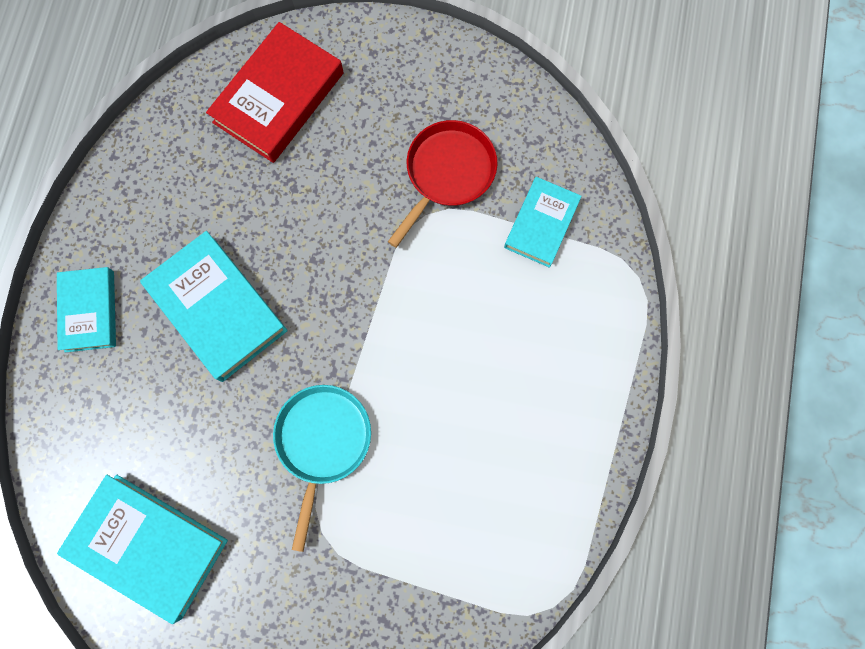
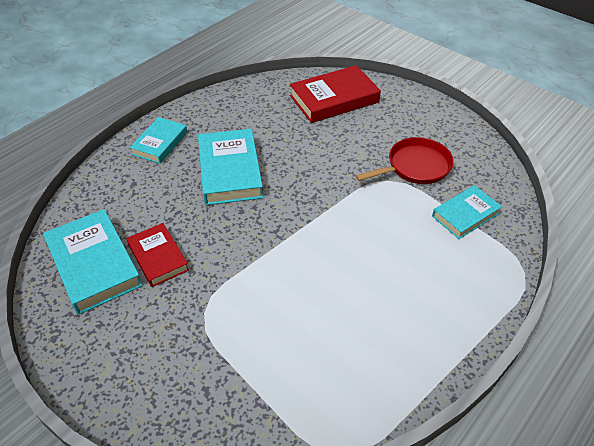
camera: 30 degrees right, 30 degrees down
turquoise pan [273,385,371,552] -> none
none -> red book [127,223,189,287]

